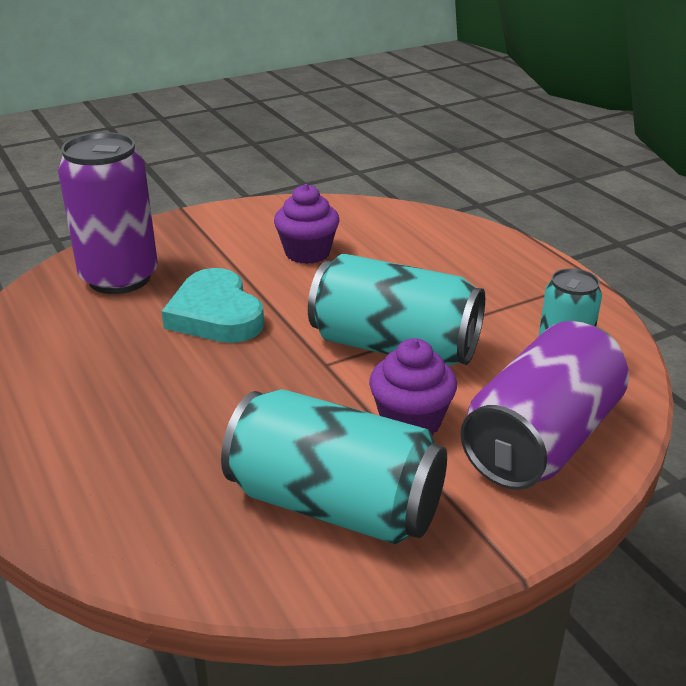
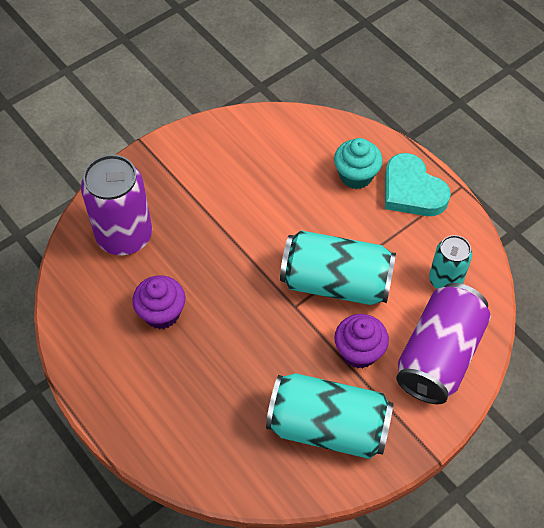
camera: 10 degrees left, 25 degrees up
turquoise heart [162,268,264,343] -> turquoise heart moved to [385,153,451,216]
purple cupcake [274,184,340,264] -> purple cupcake moved to [132,275,185,329]
none -> turquoise cupcake [334,138,383,189]

